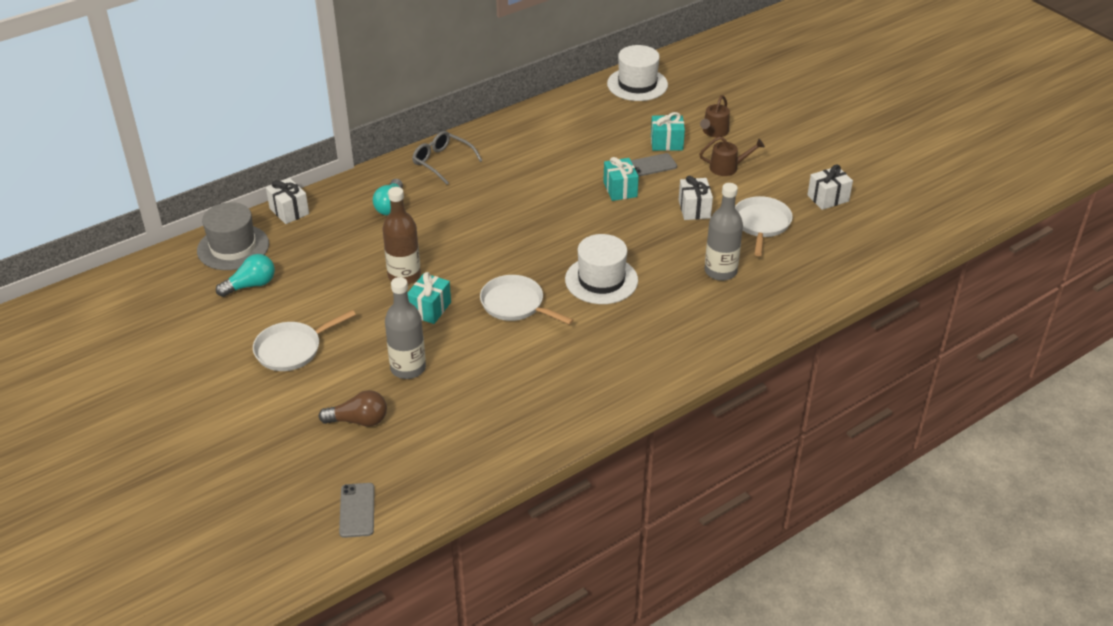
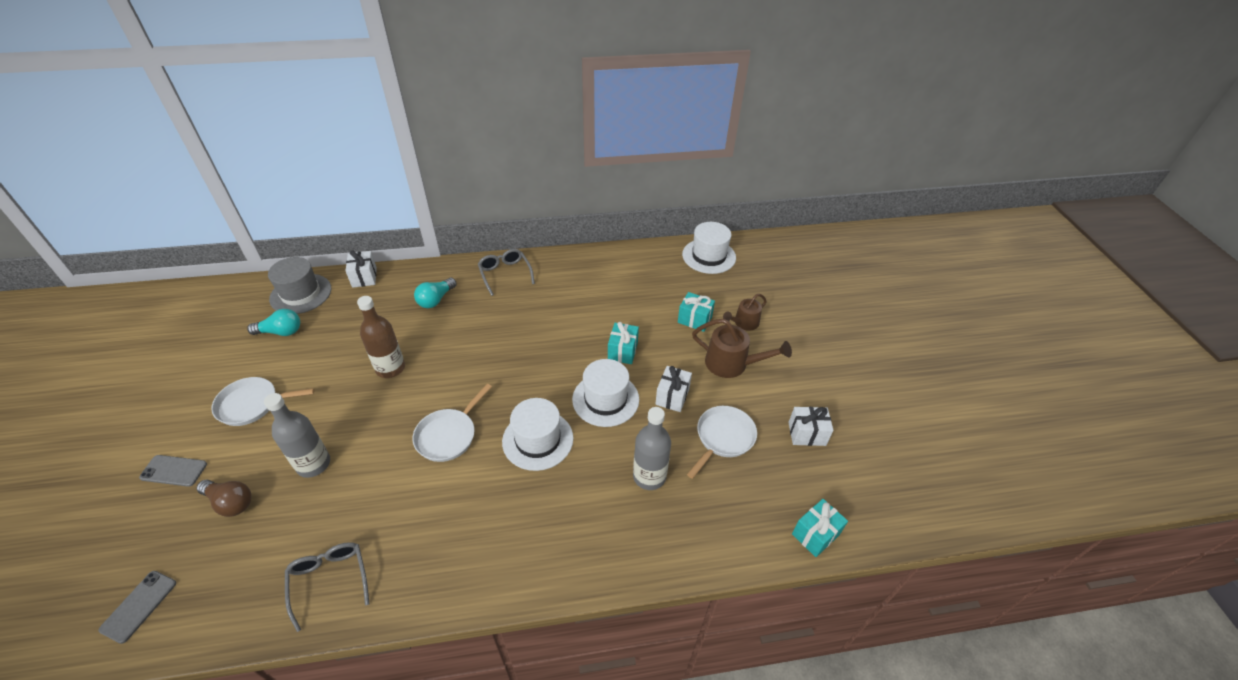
camera: 25 degrees right, 5 degrees up
turquoise gift [407,272,451,324] -> turquoise gift moved to [792,499,848,557]
white pan [480,275,574,325] -> white pan turned 120 degrees counterclockwise [413,384,492,462]
grey phone [631,153,677,176] -> grey phone moved to [139,455,207,487]
brown watering can [699,137,765,176] -> brown watering can [692,319,792,378], size x1.56
none -> grey glasses [285,542,369,632]
none -> white hat [572,359,639,427]

